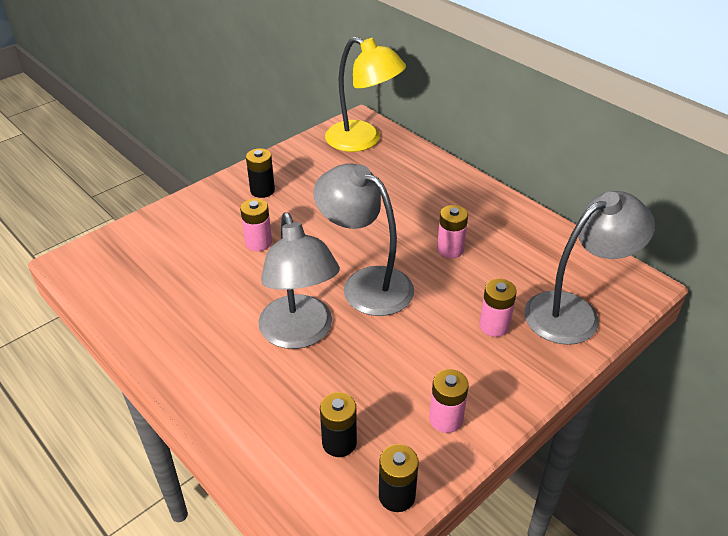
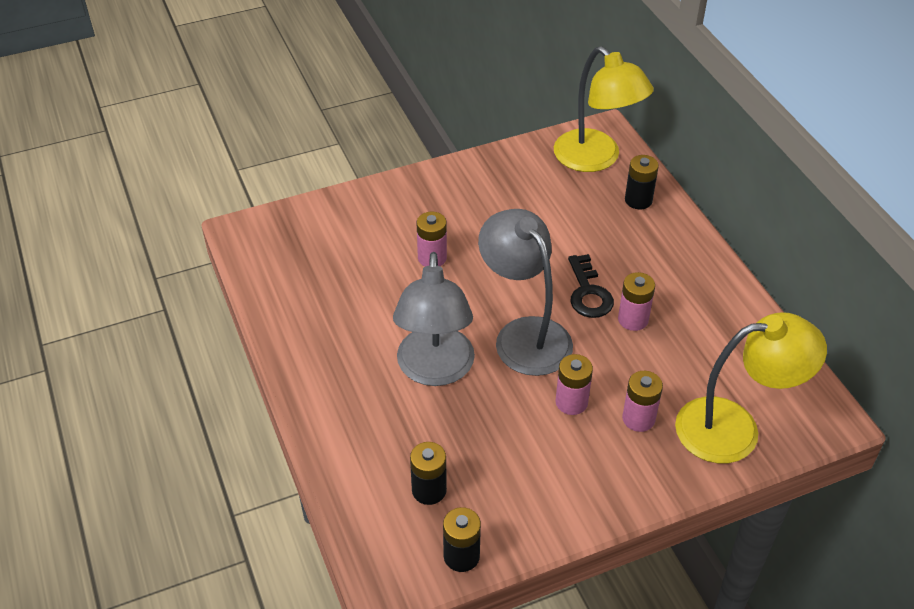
camera: 20 degrees right, 5 degrees up
black battery [246,148,275,198] -> black battery moved to [625,155,659,209]
pink battery [429,369,469,433] -> pink battery moved to [555,354,593,415]
grey lamp [524,191,655,345] -> yellow lamp [675,312,827,463]
none -> black key [568,254,614,318]

